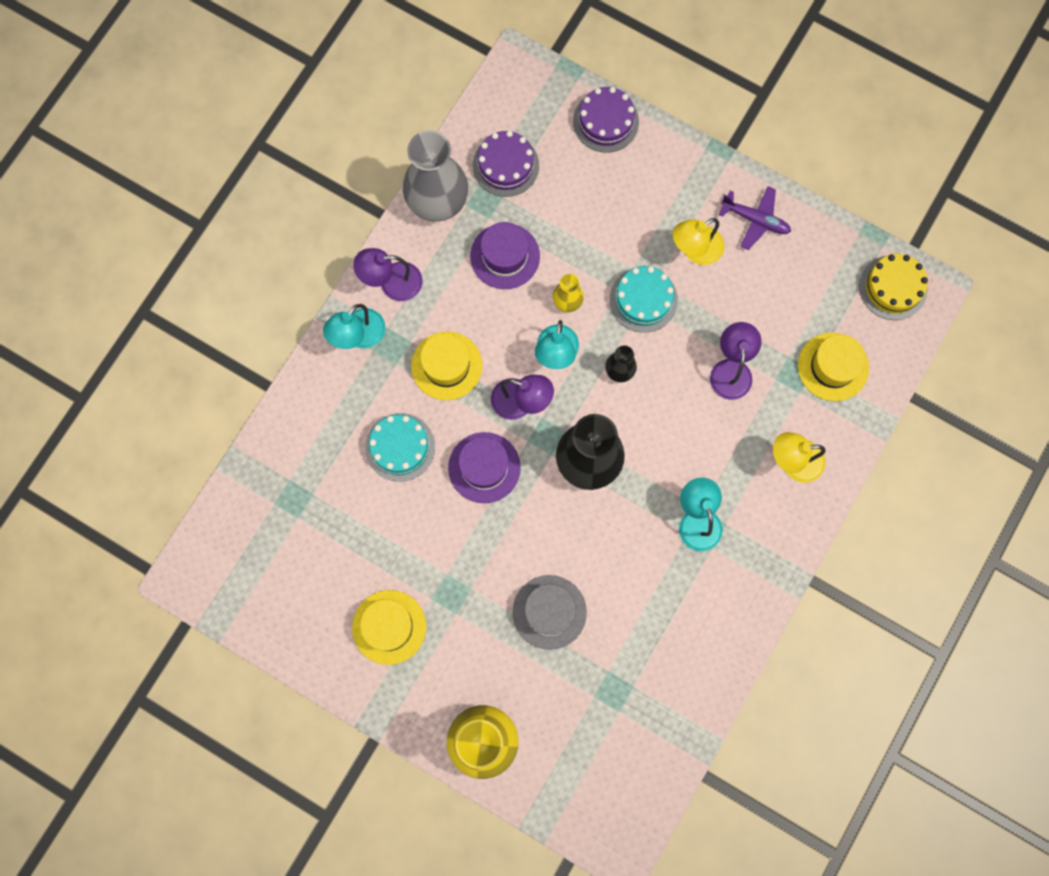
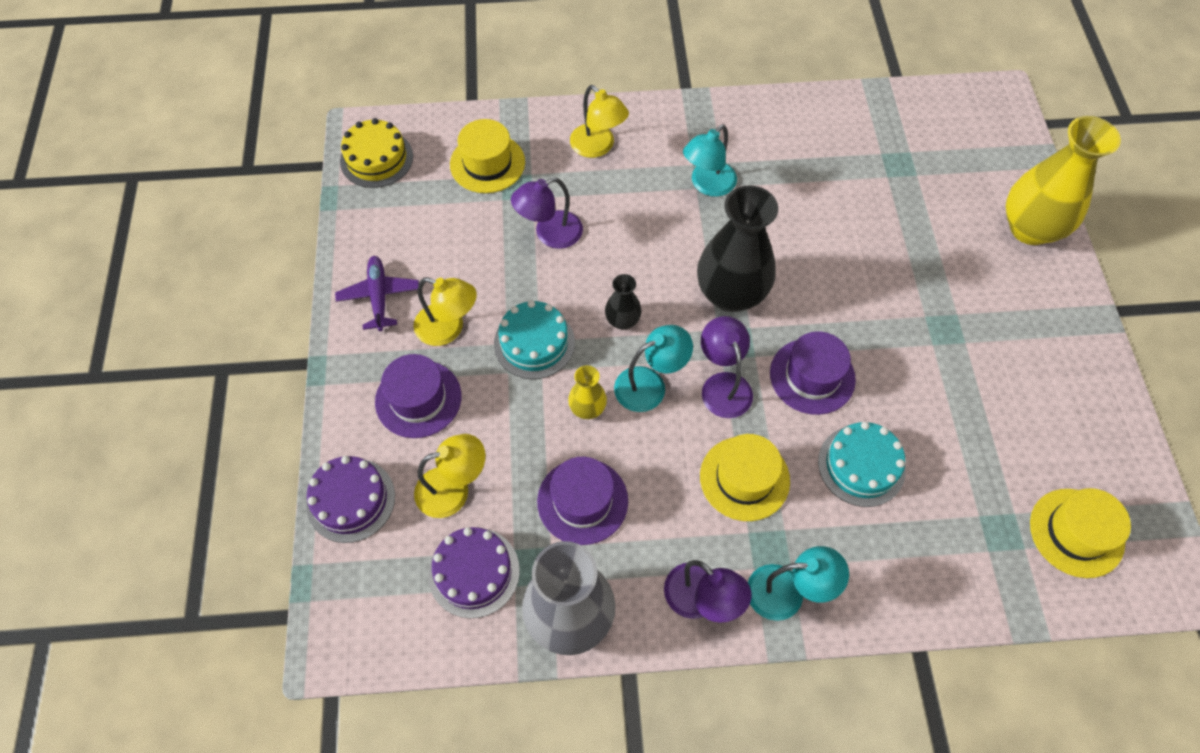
camera: 125 degrees left, 15 degrees down
yellow hat [352,590,426,665] -> yellow hat moved to [1030,488,1131,578]
grey hat [513,575,587,650] -> none
none -> purple hat [375,354,461,438]
none -> yellow lamp [414,434,485,518]

